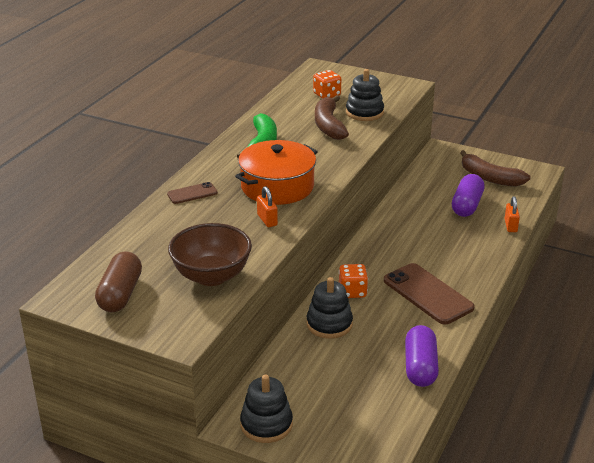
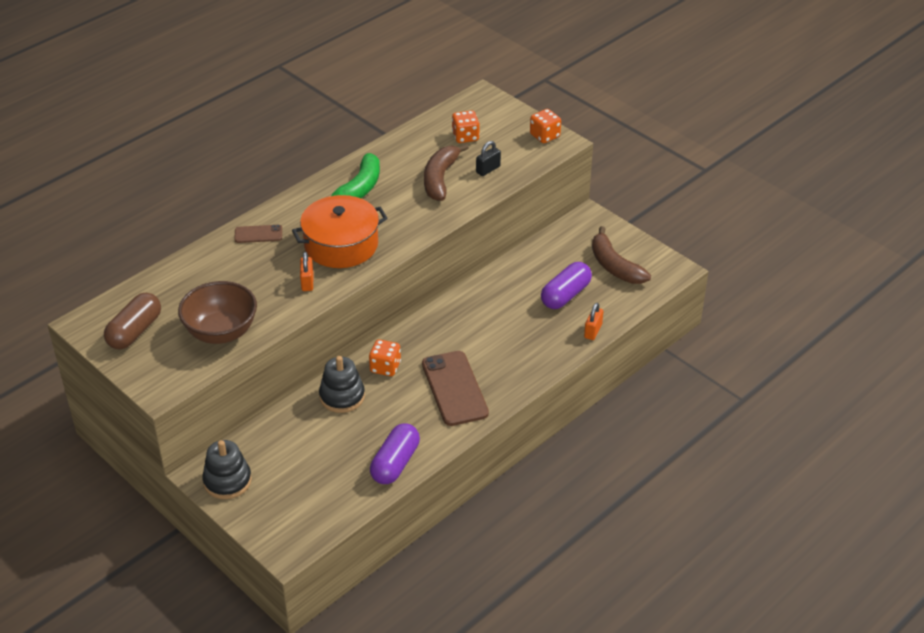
camera: 20 degrees right, 10 degrees up
black stacking toy [346,69,384,121] -> black padlock [476,141,501,176]
none -> orange dice [530,109,561,143]

